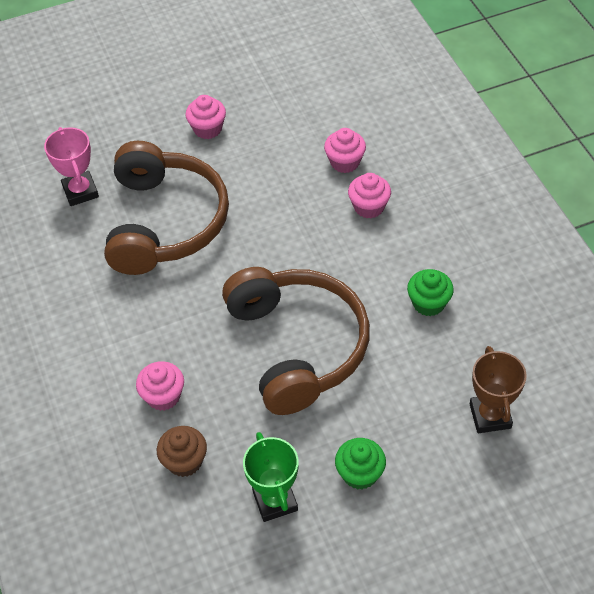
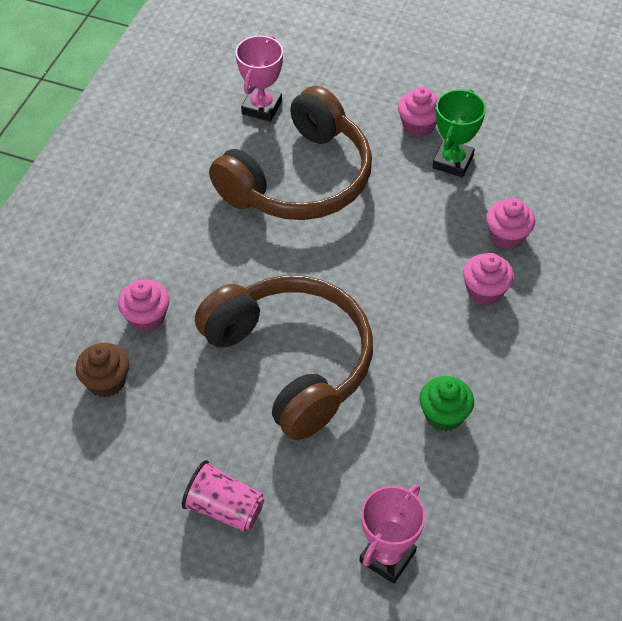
camera: 40 degrees right, 0 degrees up
brown headphones [222,267,370,415] -> brown headphones turned 60 degrees counterclockwise [195,275,373,440]
green trophy [243,432,298,522] -> green trophy moved to [432,89,486,178]
green cupcake [335,438,386,490] -> pink cup [182,460,264,532]
brown trophy [470,346,527,433] -> pink trophy [359,484,425,584]

